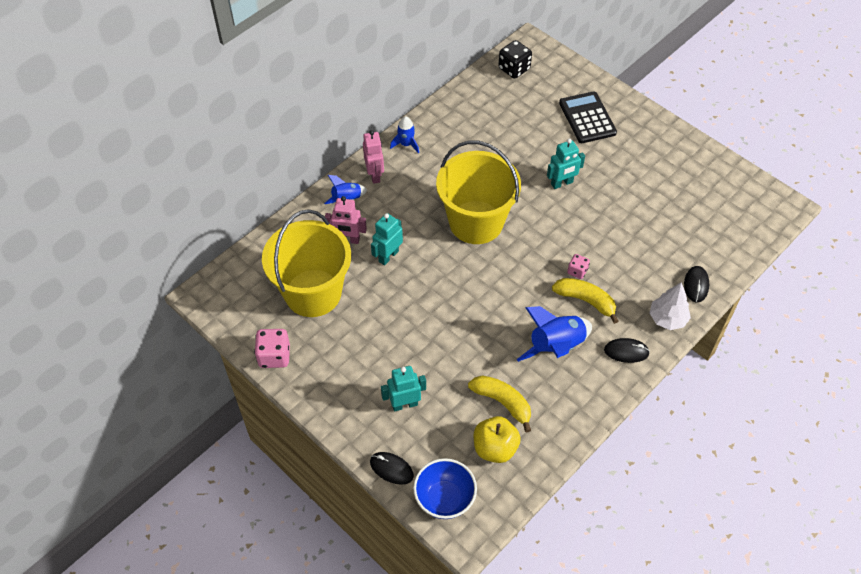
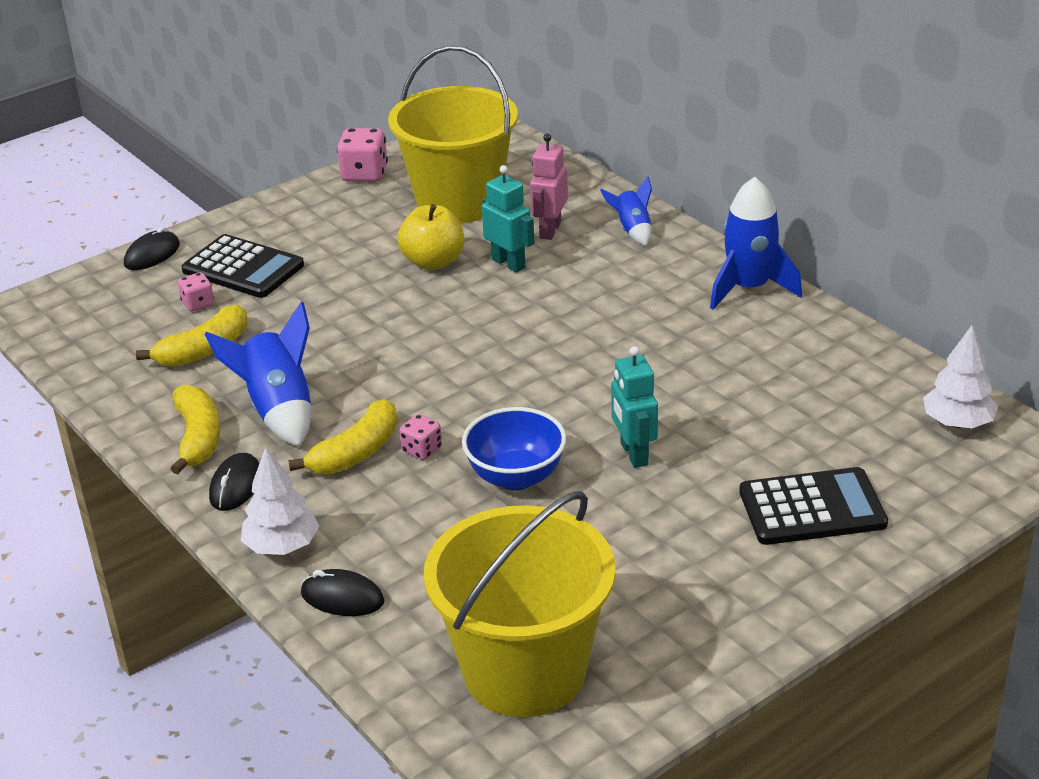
camera: 100 degrees right, 20 degrees down
pink robot [363,130,384,184] -> none
turquoise robot [381,366,426,412] -> black calculator [181,234,304,298]
blue rocket [390,116,419,153] -> blue rocket [710,177,802,310], size x1.74
blue bowl [413,458,477,519] -> blue bowl moved to [462,407,566,490]
yellow bucket [436,141,521,244] -> yellow bucket moved to [424,491,616,717]
yellow apple [474,416,521,463] -> yellow apple moved to [398,204,464,270]
black dice [498,40,532,79] -> white tree [923,325,998,428]
none -> yellow banana [170,385,220,474]
none -> pink dice [178,272,214,312]

